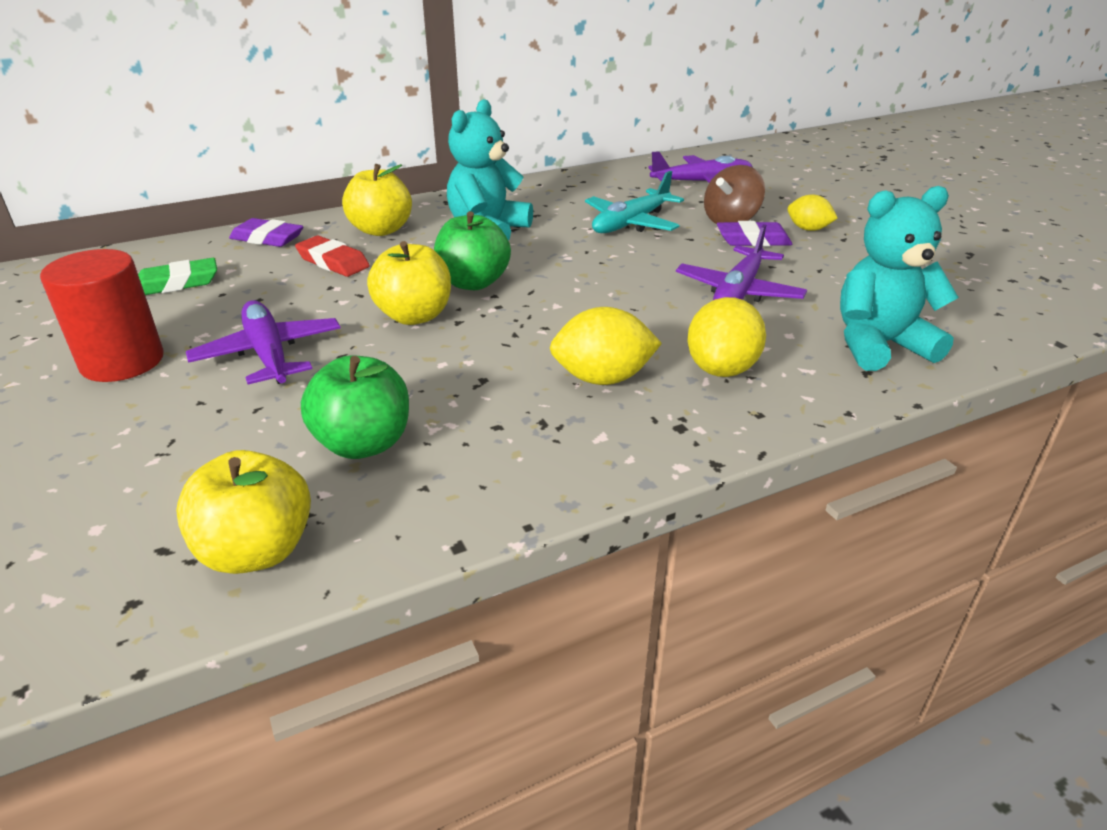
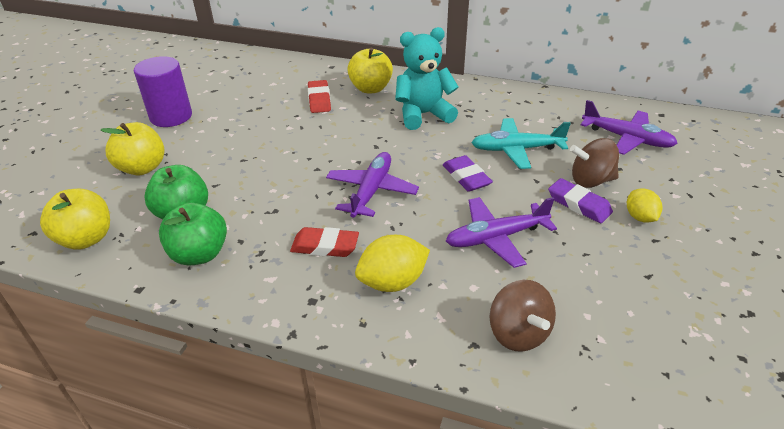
camera: 45 degrees right, 5 degrees up
red cylinder [40,249,164,382] -> purple cylinder [134,56,192,127]
green eraser [138,258,217,295] -> none
purple plane [186,300,341,384] -> purple plane moved to [326,152,419,218]
purple eraser [229,218,303,247] -> purple eraser moved to [443,155,493,192]
yellow apple [367,241,451,325] -> yellow apple moved to [100,122,164,175]
green apple [434,211,511,290] -> green apple moved to [159,202,227,266]
yellow lemon [550,307,662,385] -> red eraser [290,227,359,257]
turquoise teddy bear [840,186,959,371] -> brown spinning top [490,280,556,351]

